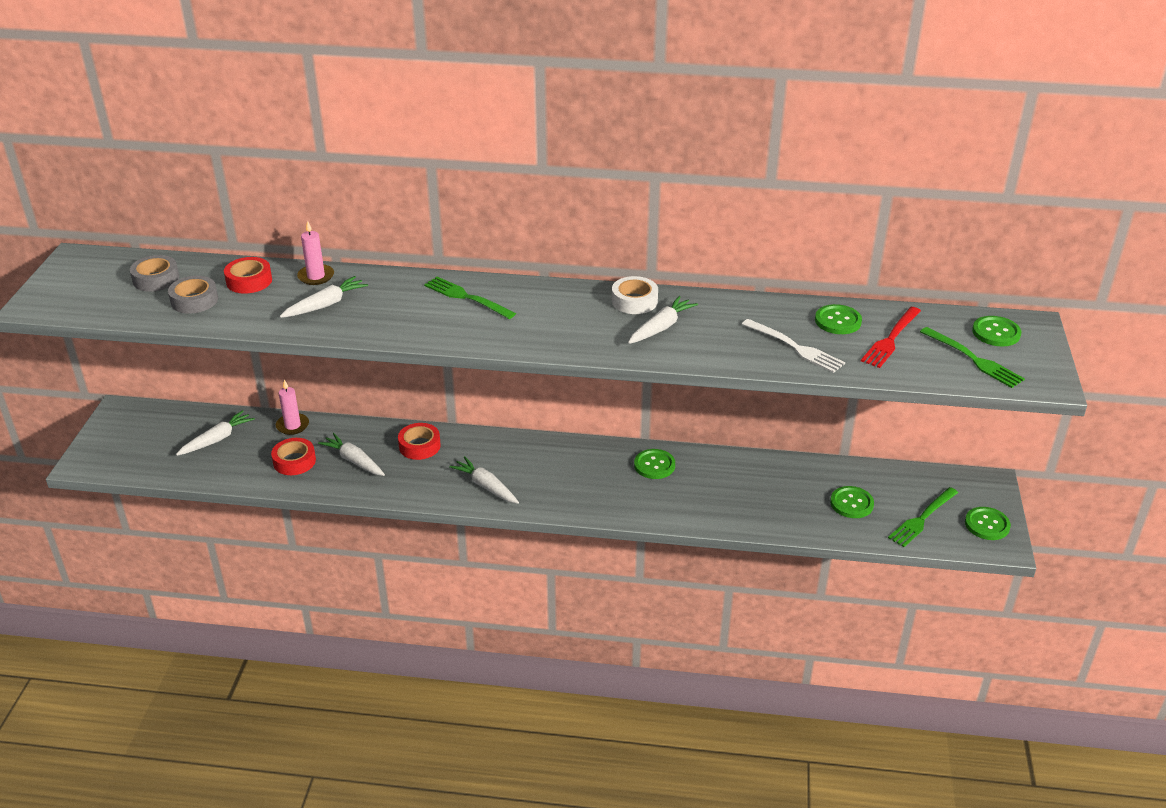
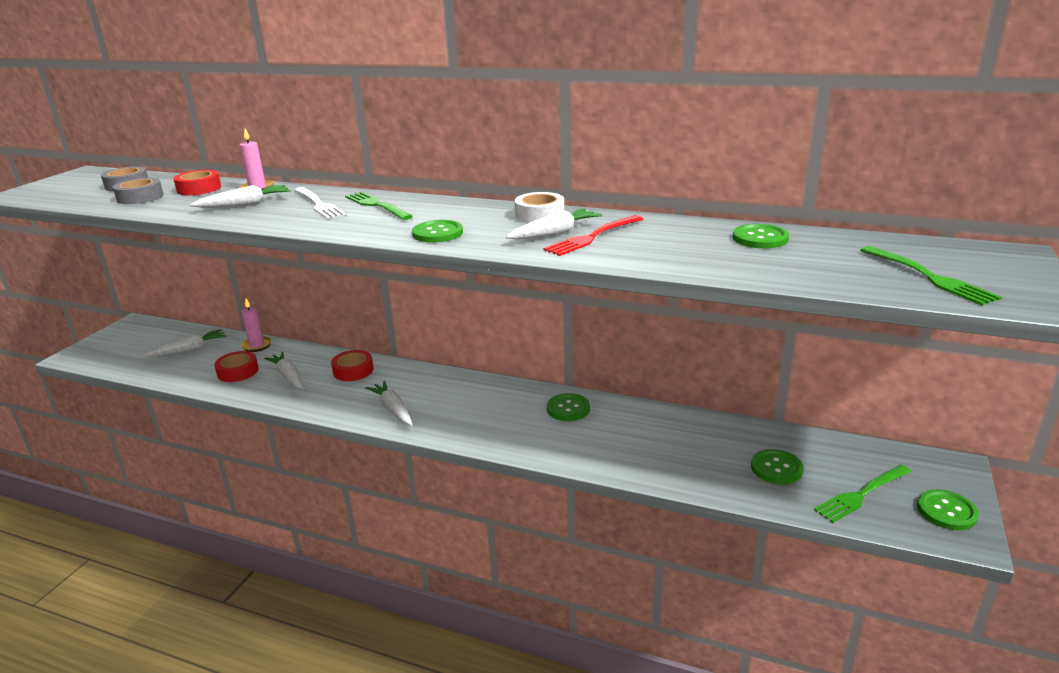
camera: 15 degrees right, 10 degrees down
white fork [742,319,845,373] -> white fork moved to [294,187,346,219]
red fork [861,307,921,368] -> red fork moved to [543,215,643,256]
green button [972,316,1021,346] -> green button moved to [412,220,463,243]

